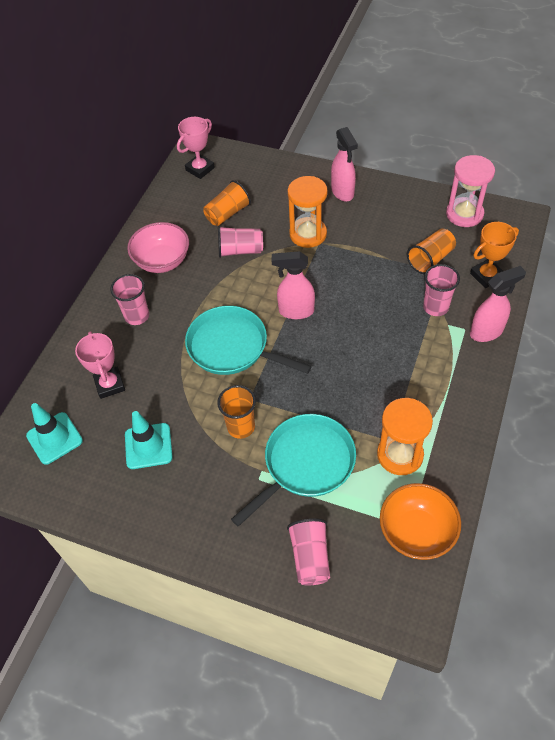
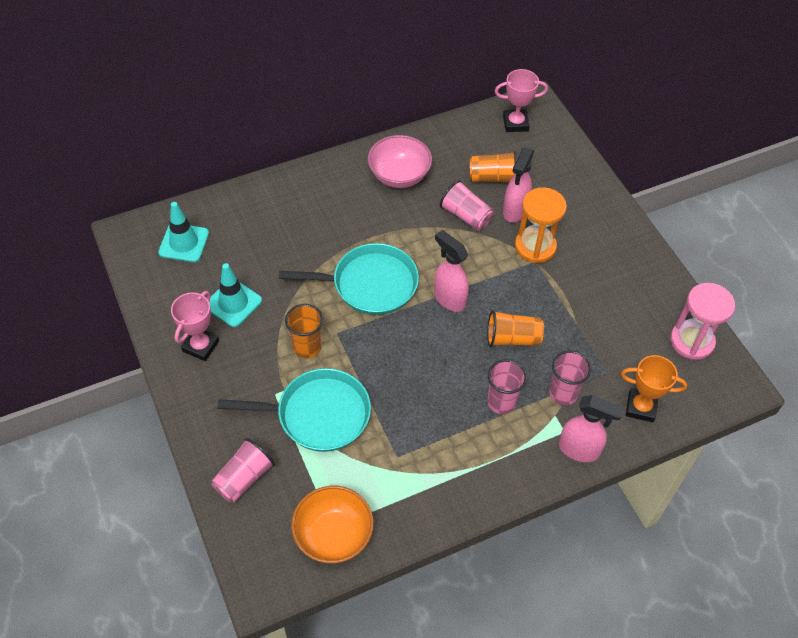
camera: 40 degrees right, 0 degrees up
pink trophy [75,331,125,399] -> pink trophy moved to [171,291,219,361]
pink cup [110,274,149,325] -> pink cup moved to [487,359,527,414]
turquoise pan [185,306,312,375] -> turquoise pan turned 105 degrees clockwise [279,243,419,315]
pink spray bottle [331,127,358,202] -> pink spray bottle moved to [503,148,534,223]
orange hourglass [377,398,433,475] -> none
orange cup [407,228,456,274] -> orange cup moved to [487,310,544,347]

